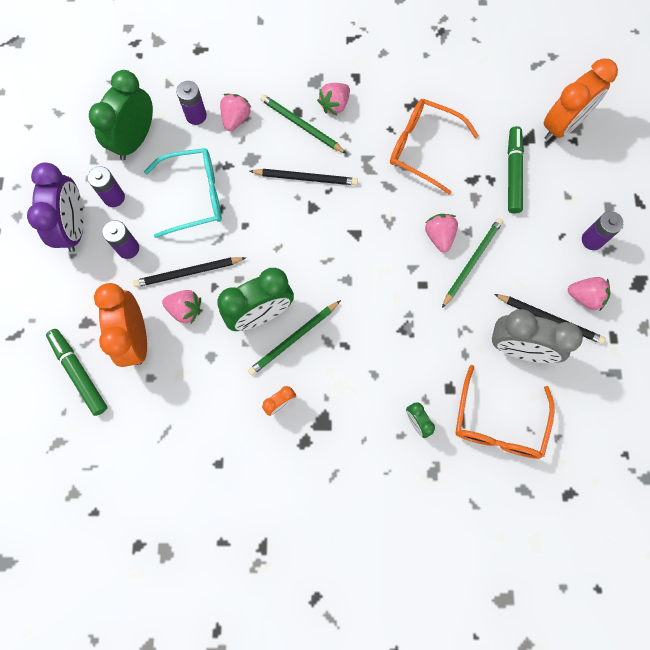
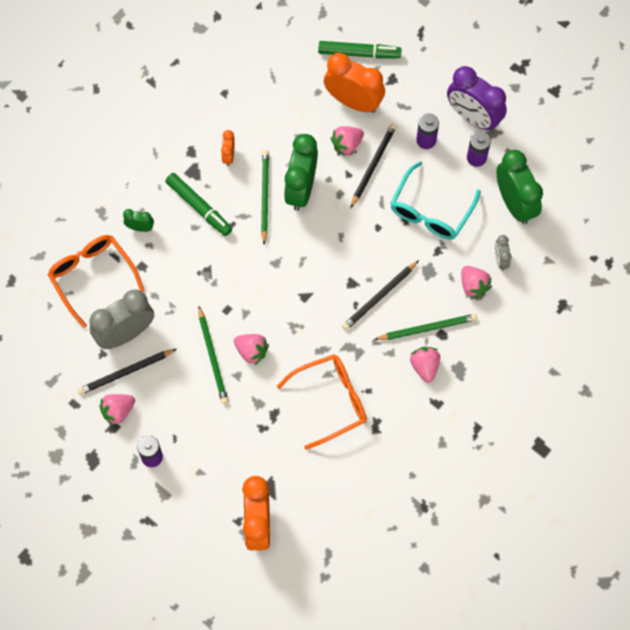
camera: 130 degrees right, 5 degrees down
purple battery [176,81,207,125] -> grey clock [495,235,511,271]
green marker [508,126,524,213] -> green marker moved to [165,173,232,236]

